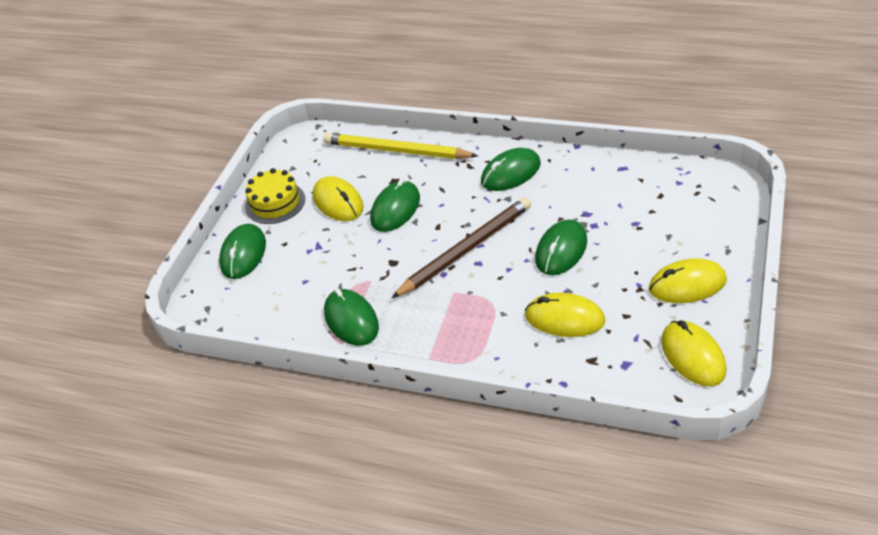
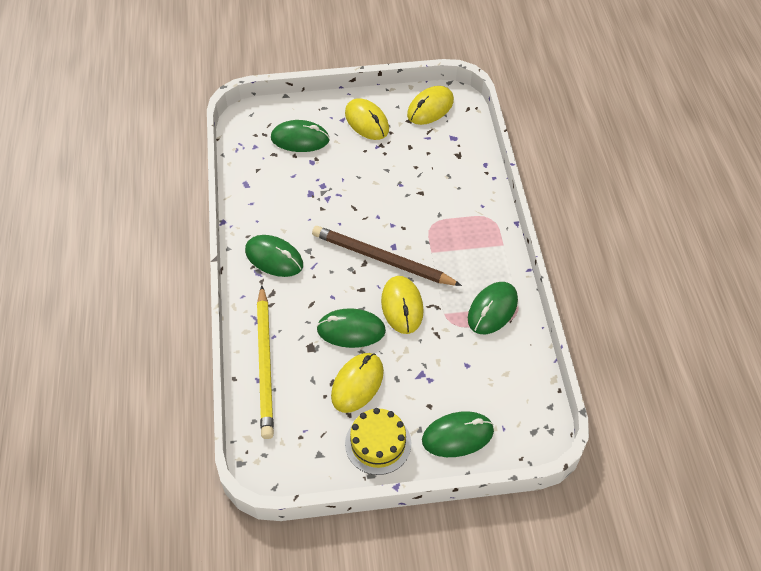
camera: 120 degrees left, 10 degrees up
yellow mouse [525,293,605,337] -> yellow mouse moved to [381,276,424,334]
green mouse [535,219,587,275] -> green mouse moved to [271,120,330,152]

